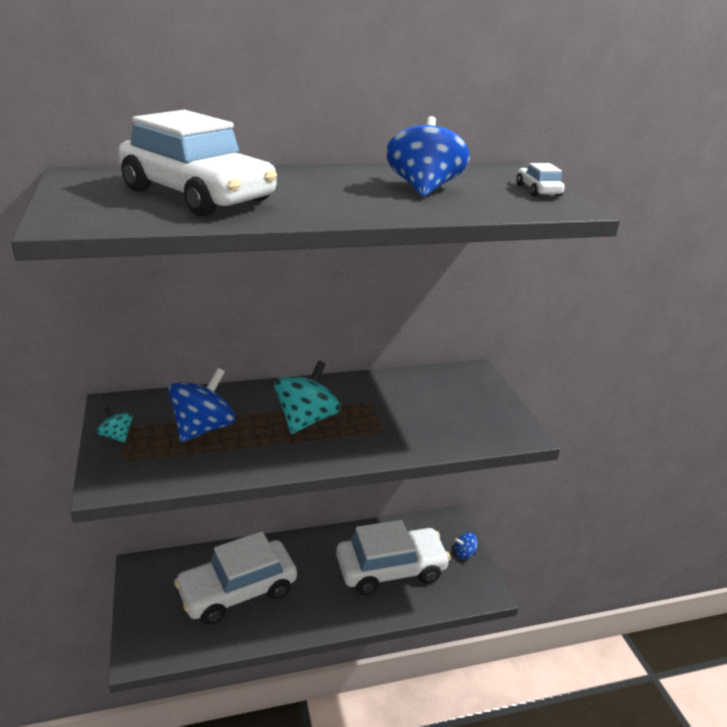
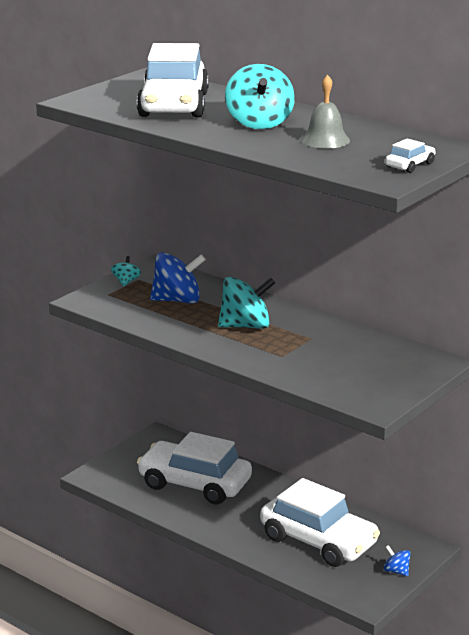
camera: 55 degrees right, 5 degrees down
blue spinning top [386,116,470,197] -> grey bell [301,75,350,148]
none -> turquoise spinning top [225,64,295,129]

